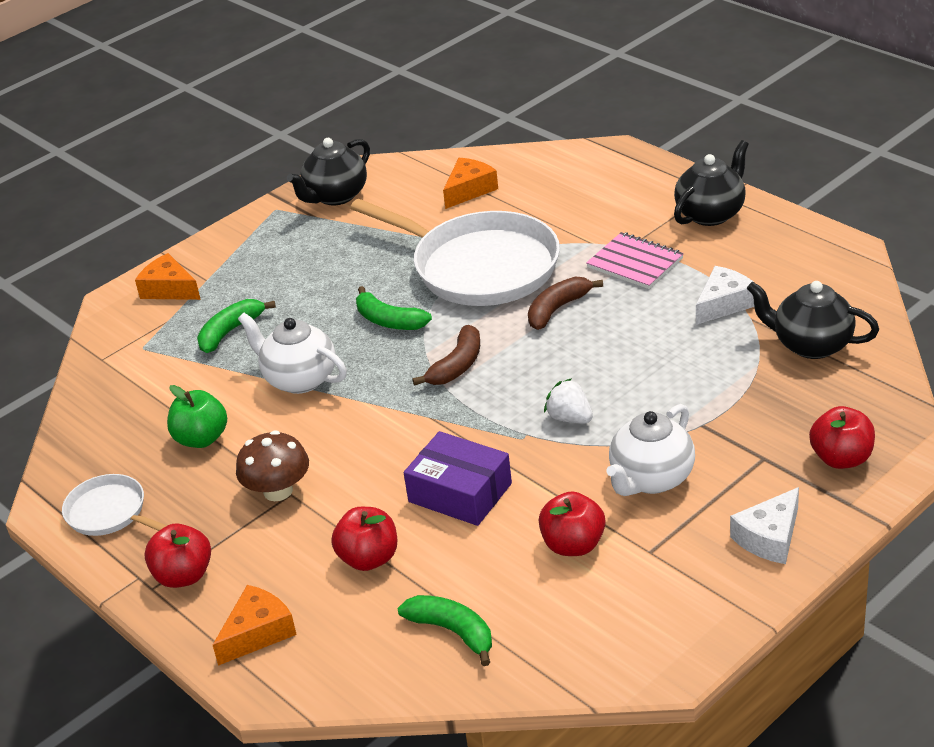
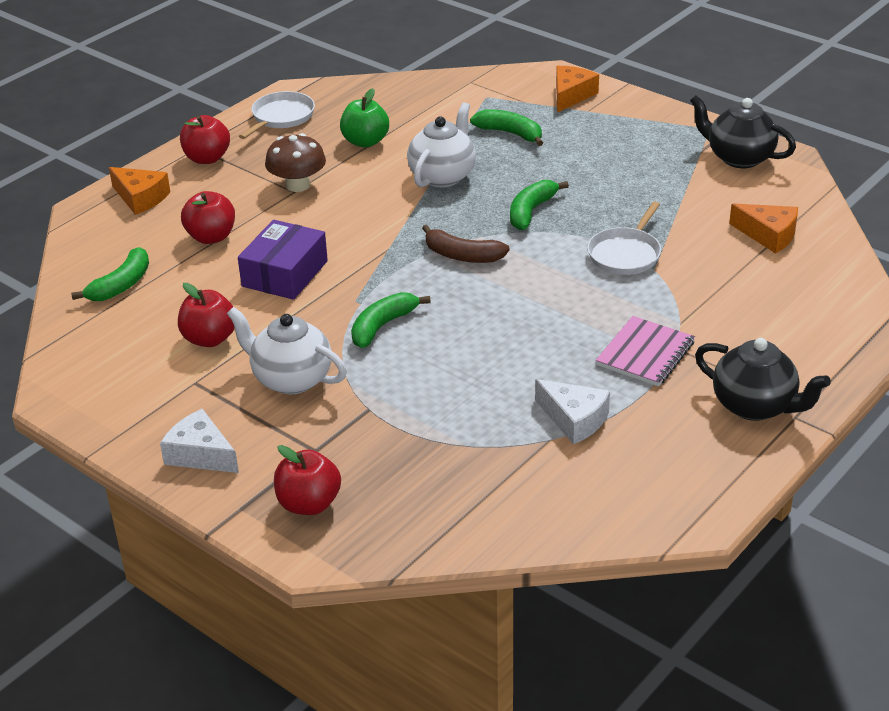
camera: 80 degrees right, 0 degrees up
white pan [350,199,560,306] -> white pan [587,202,661,275], size x0.49
brown banana [528,276,603,330] -> none
white strawberry [544,378,593,423] -> green banana [351,292,431,348]
black teapot [747,281,879,359] -> none

